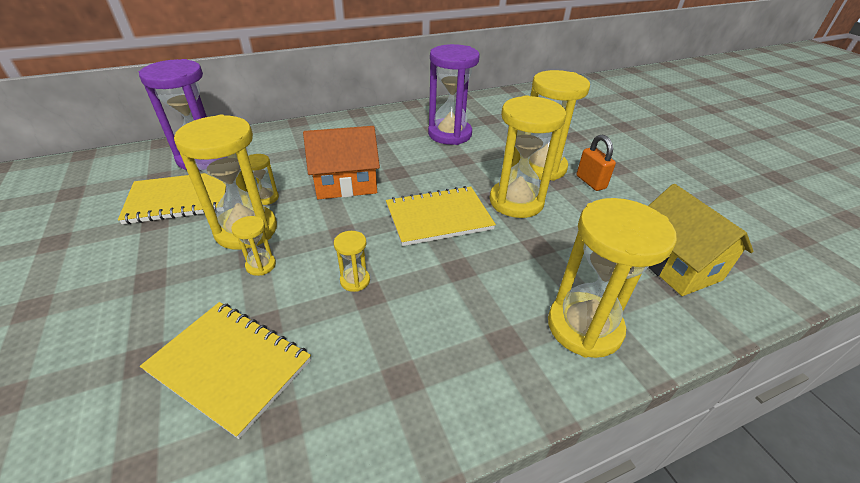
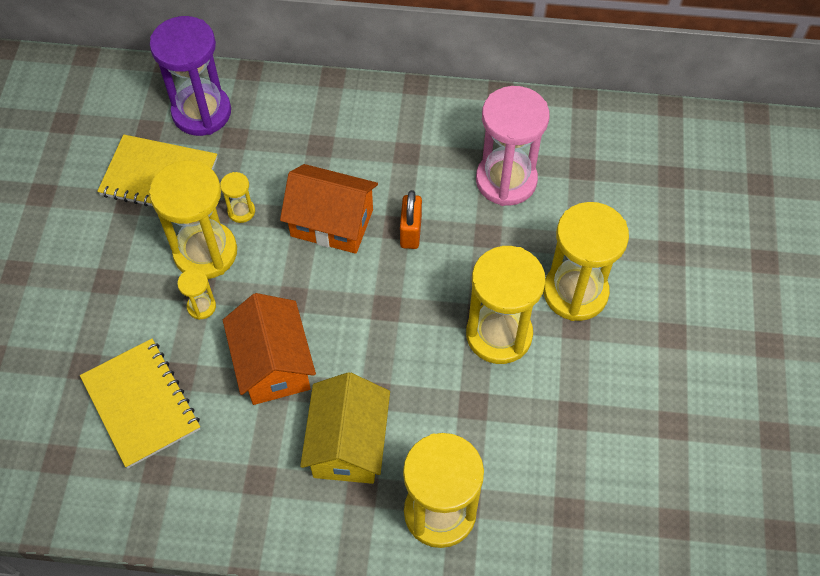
camera: 30 degrees right, 20 degrees up
yellow hourglass [334,231,370,292] -> orange house [223,293,316,405]
yellow notebook [386,186,496,246] -> none
purple hourglass [428,44,479,145] -> pink hourglass [476,86,549,206]
orange padlock [576,135,616,191] -> orange padlock moved to [400,190,422,249]
yellow house [649,184,754,296] -> yellow house moved to [300,372,390,484]

